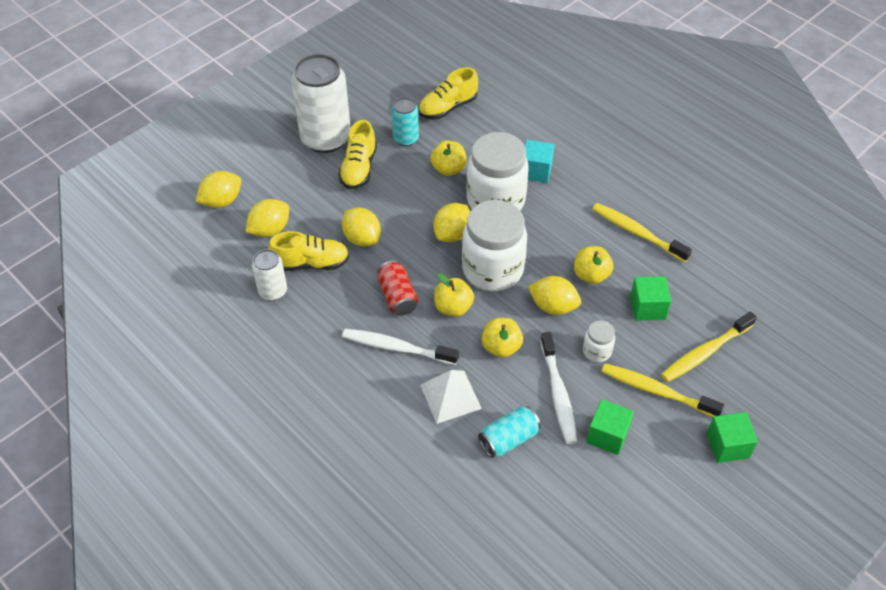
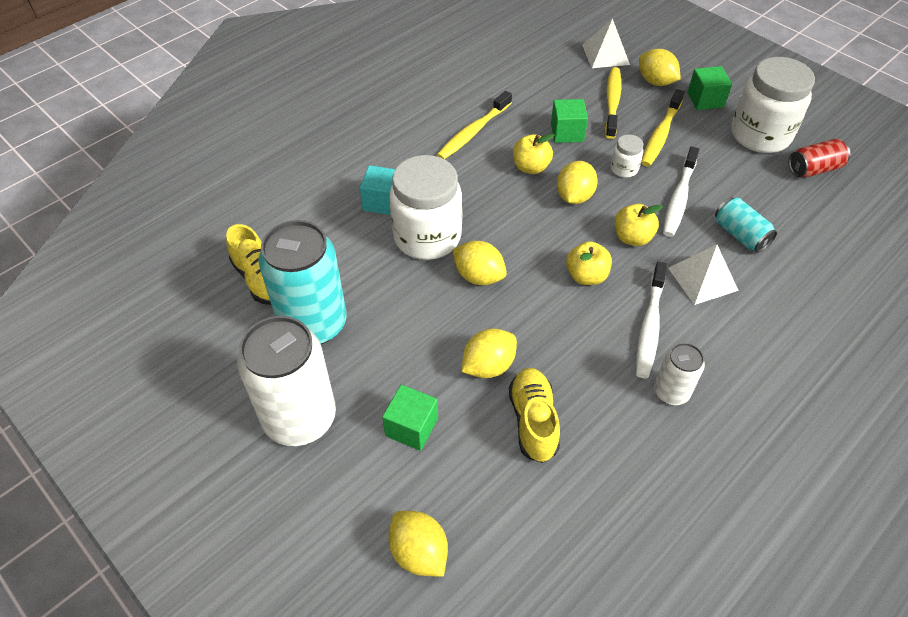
camera: 90 degrees left, 0 degrees up
yellow lemon [246,199,289,237] -> yellow lemon moved to [639,49,681,86]
white can [252,249,287,301] -> white can moved to [654,343,705,405]
yellow shoe [338,120,377,189] -> none
red can [377,261,418,316] -> red can moved to [789,139,850,178]
turquoise can [391,97,419,146] -> turquoise can [259,220,347,344], size x1.96
yellow apple [430,140,467,176] -> none
white jar [462,200,527,291] -> white jar moved to [731,57,815,153]
white toothbrush [540,332,577,444] -> white toothbrush turned 120 degrees clockwise [663,146,699,237]
green cube [586,399,634,455] -> green cube moved to [382,385,438,451]
yellow toothbrush [661,311,757,382] -> yellow toothbrush turned 135 degrees counterclockwise [605,67,621,139]
none -> white pyramid [582,18,630,68]

